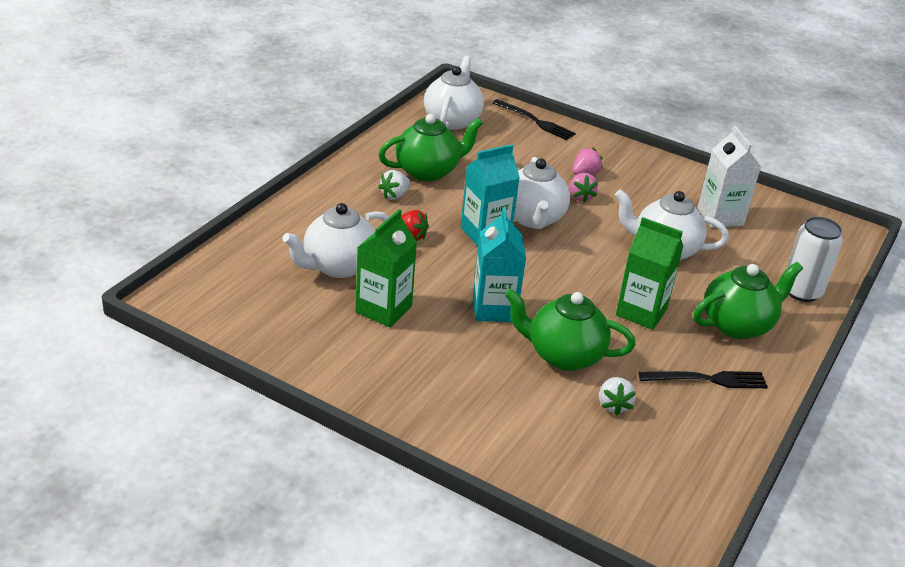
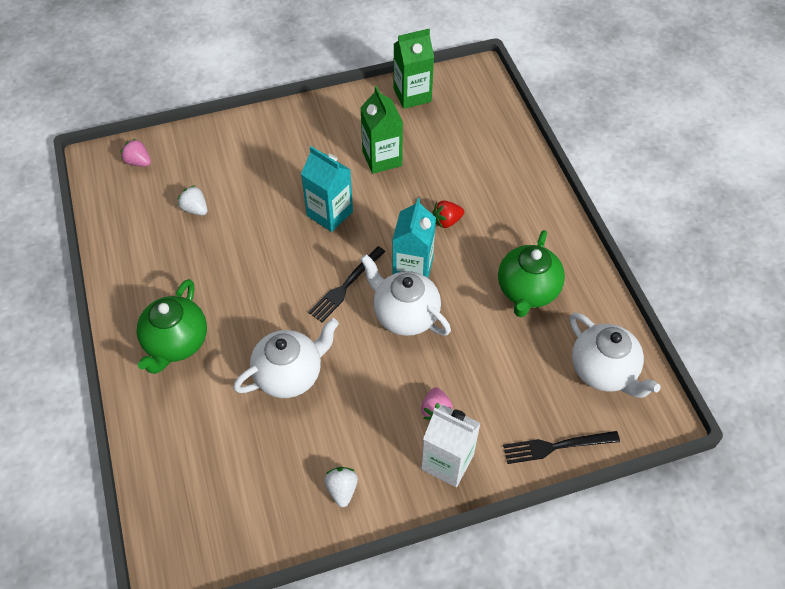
camera: 135 degrees right, 20 degrees up
white teapot [283,203,389,278] -> none
white strawberry [378,170,411,200] -> white strawberry moved to [324,467,358,507]
green teapot [505,289,636,371] -> none
pink strawberry [569,173,598,203] -> pink strawberry moved to [121,139,151,167]
green carton [616,217,684,330] -> green carton moved to [394,29,434,109]
black fork [638,371,768,388] -> black fork moved to [308,246,386,322]
white carton [697,126,761,228] -> white carton moved to [421,405,481,487]
white can [786,216,843,302] -> none

